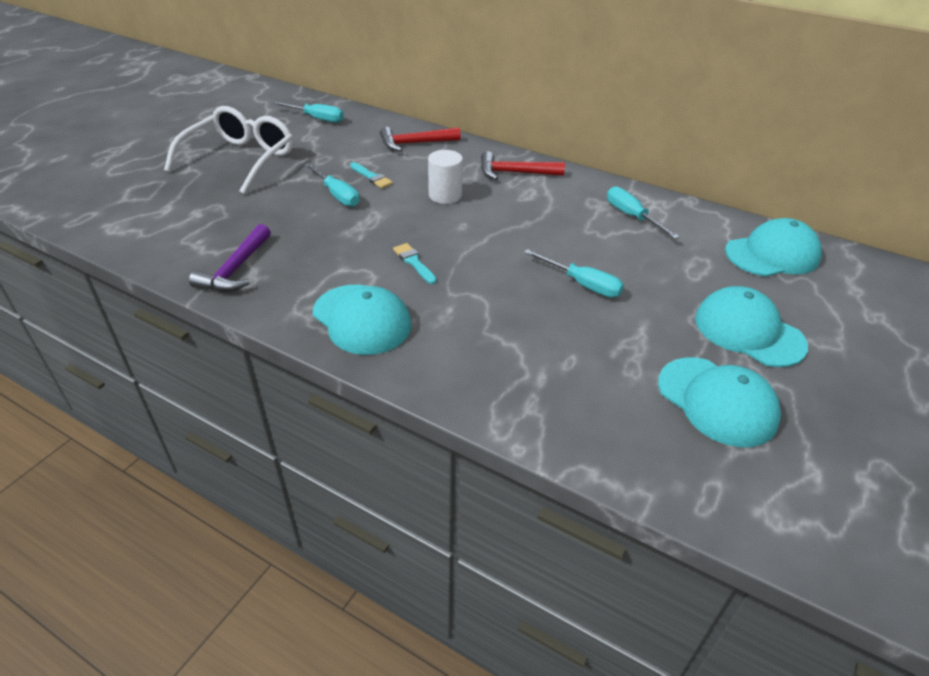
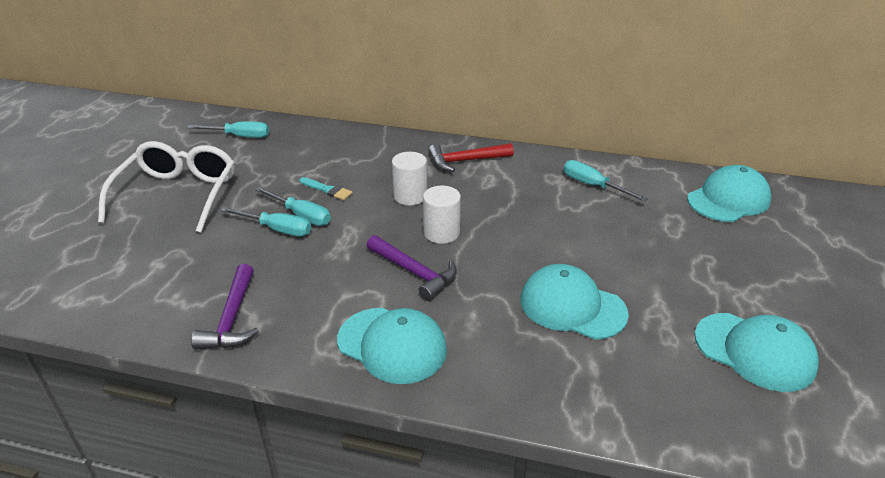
camera: 15 degrees left, 5 degrees down
red hammer [380,127,461,152] -> none
turquoise brush [393,243,437,284] -> purple hammer [367,235,457,301]
turquoise screwdriver [524,249,624,298] -> turquoise screwdriver moved to [220,207,311,236]
turquoise cap [695,286,808,367] -> turquoise cap moved to [520,264,629,340]
none -> white cylinder [423,186,461,244]

